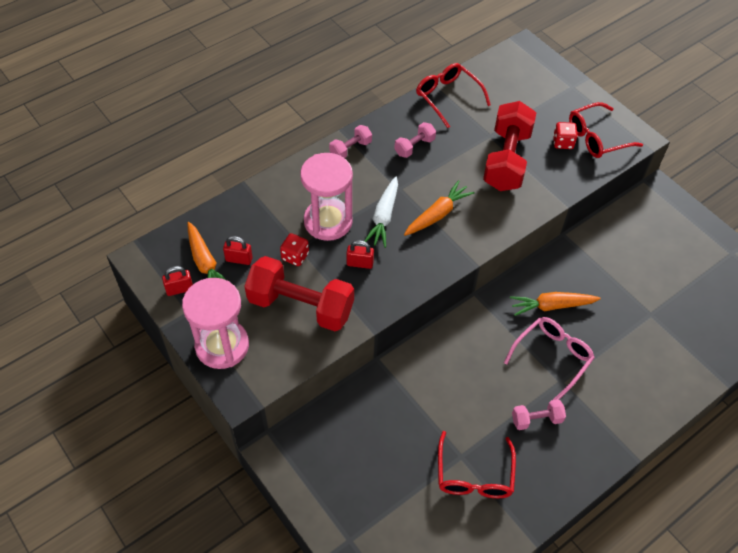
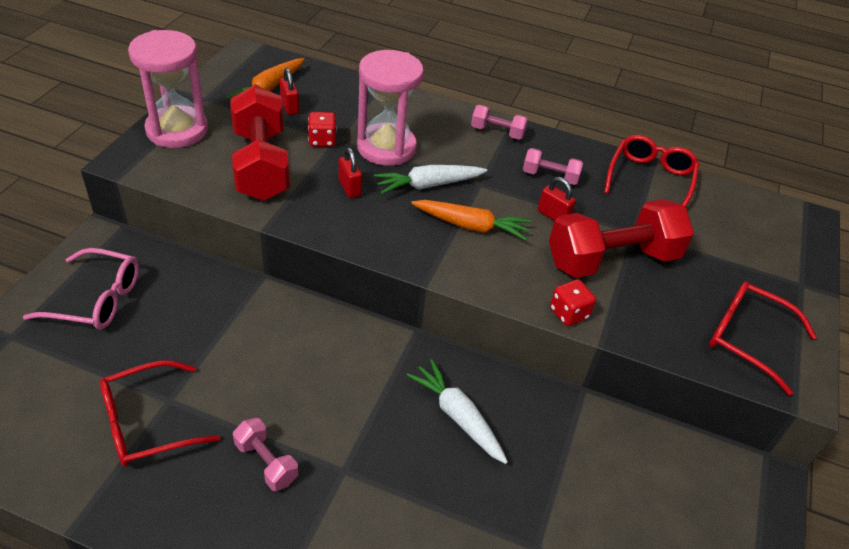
camera: 55 degrees right, 10 degrees down
red padlock [162,266,193,296] -> red padlock moved to [538,177,576,221]
pink glasses [504,317,595,400] -> pink glasses moved to [23,248,139,330]
orange carrot [510,292,601,316] -> white carrot [406,359,508,464]
red dice [553,122,578,149] -> red dice moved to [550,279,596,326]

